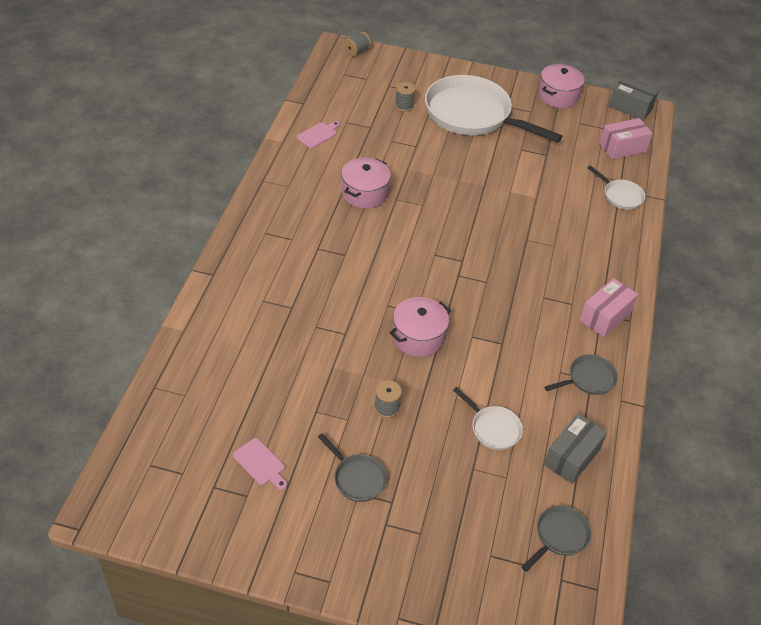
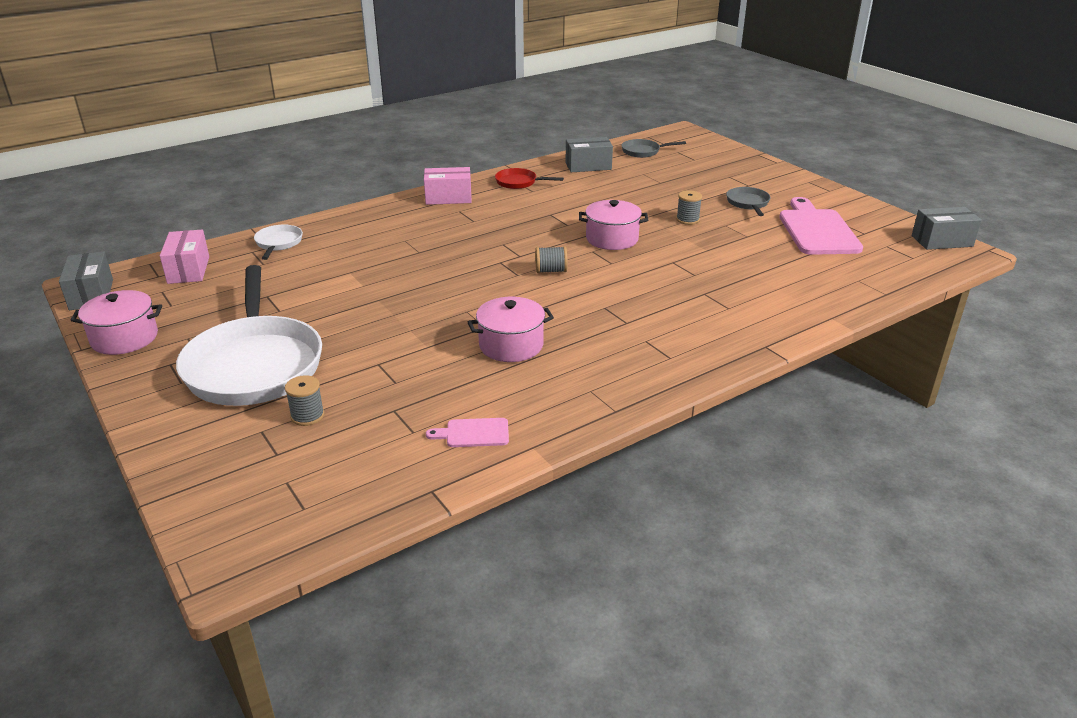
camera: 135 degrees left, 15 degrees down
pink cutting board [233,438,287,490] -> pink cutting board [779,197,863,255], size x2.14
grey spool [344,32,371,57] -> grey spool moved to [535,246,568,273]
white pan [453,387,523,450] -> none
grey pan [544,354,618,395] -> red pan [495,168,564,189]
pink box [599,118,653,160] -> pink box turned 60 degrees clockwise [160,230,209,284]
none -> grey box [912,207,982,250]

